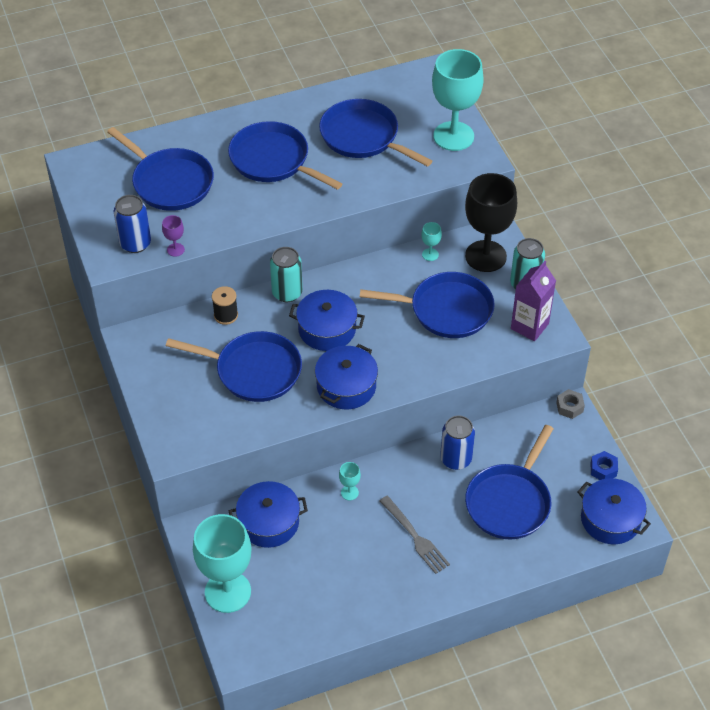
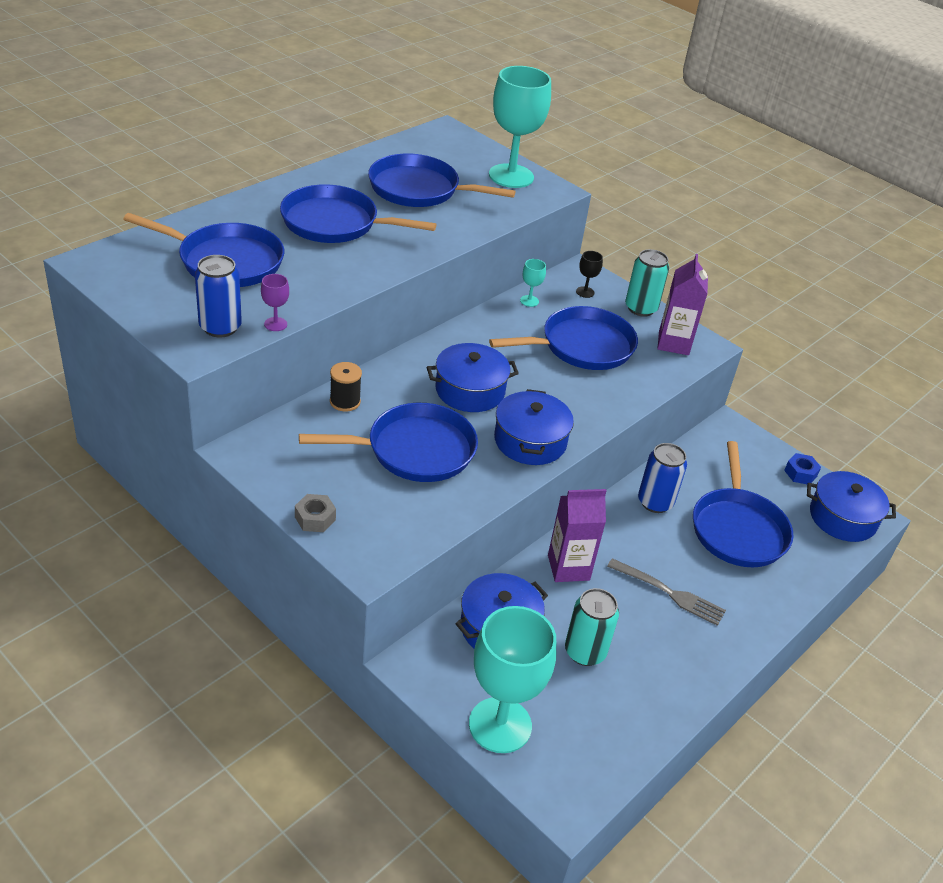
camera: 30 degrees left, 10 degrees down
turquoise can [270,247,303,302] -> turquoise can moved to [565,588,619,666]
turquoise goblet [339,462,361,500] -> purple carton [548,489,607,582]
black goblet [465,173,517,272] -> black goblet [576,251,603,298], size x0.40
grey nut [556,389,585,419] -> grey nut moved to [295,494,336,532]

